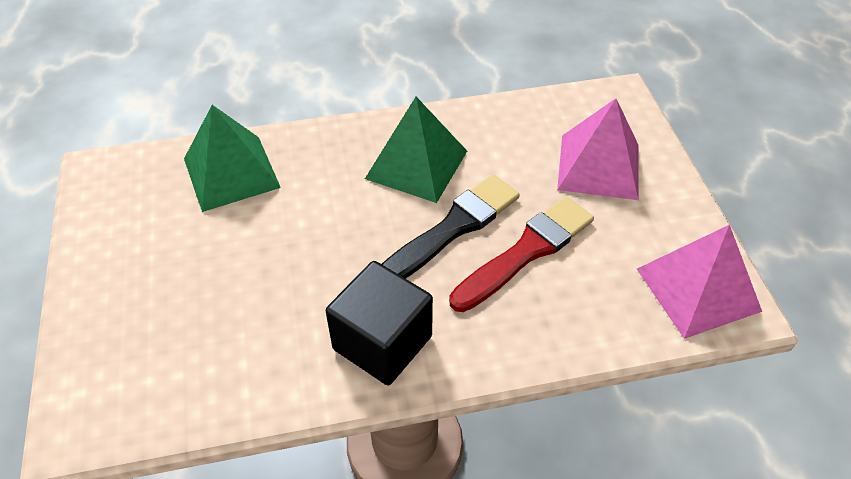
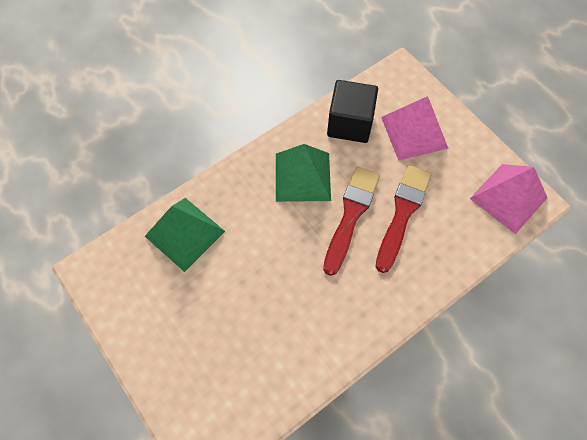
camera: 25 degrees left, 15 degrees up
black cube [326,261,433,385] -> black cube moved to [327,80,378,143]
black brush [382,175,520,279] -> red brush [323,167,380,276]

